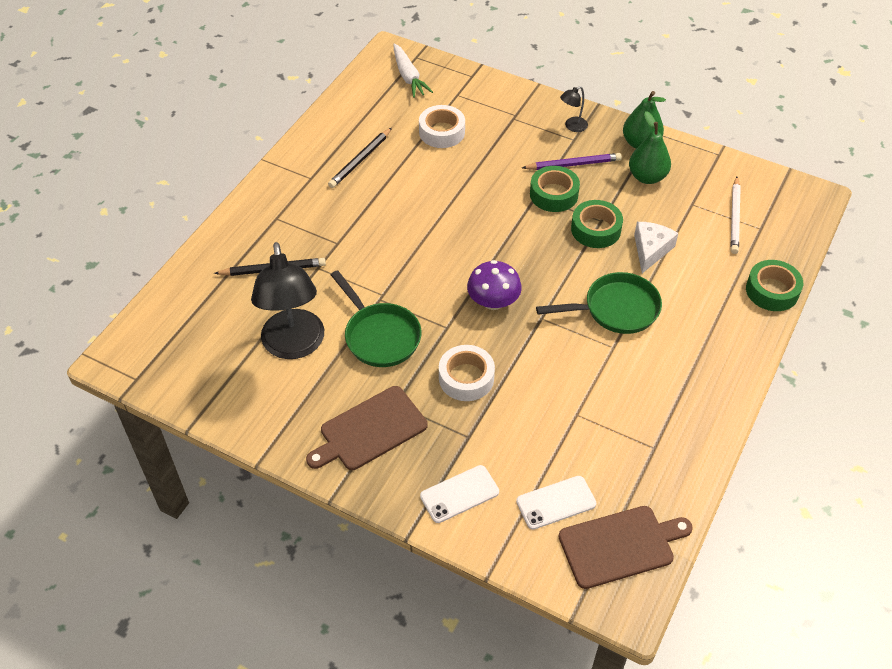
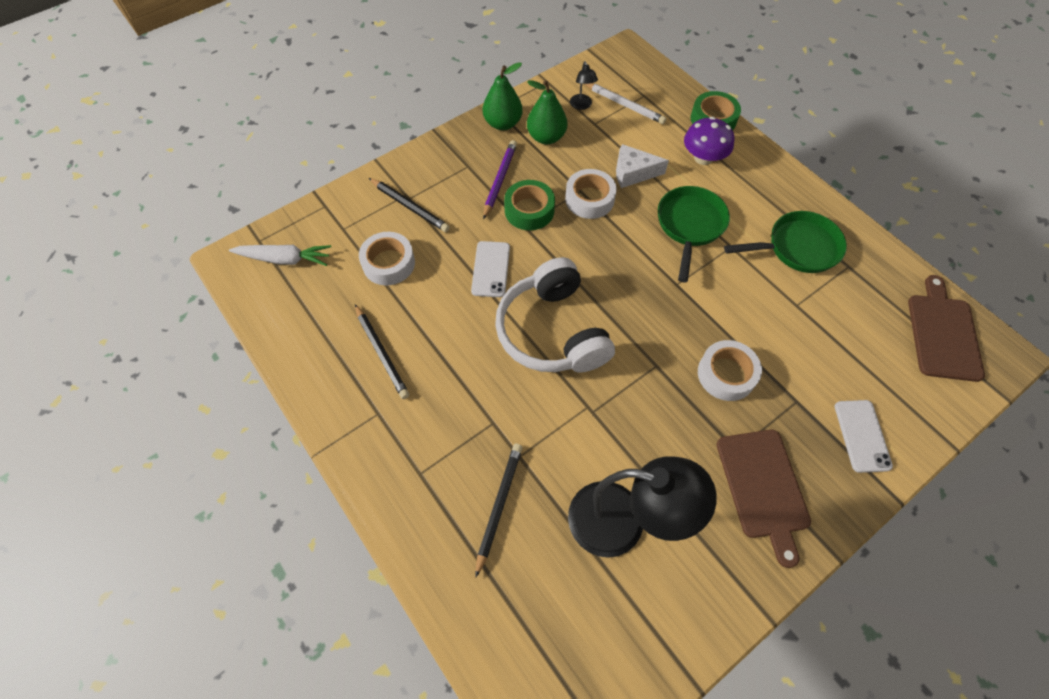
camera: 65 degrees left, 10 degrees up
green pan [331,270,421,367] -> green pan moved to [724,211,847,273]
purple mushroom [467,260,522,310] -> purple mushroom moved to [684,117,735,165]
white phone [516,476,596,530] -> white phone moved to [471,241,510,297]
black lamp [560,86,588,132] -> black lamp moved to [570,61,598,110]
green tape [571,200,623,248] -> white tape [565,169,617,219]
white cheese [634,222,679,273] -> white cheese turned 45 degrees counterclockwise [616,144,669,188]
none -> black pencil [369,178,450,232]
none -> white headphones [495,257,615,372]

